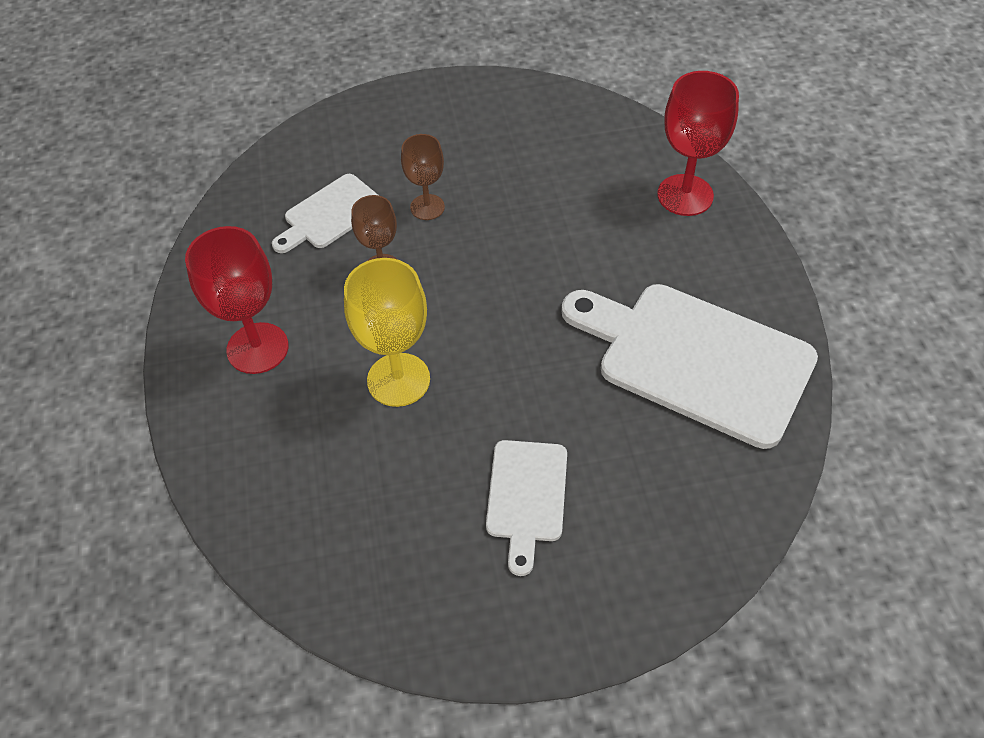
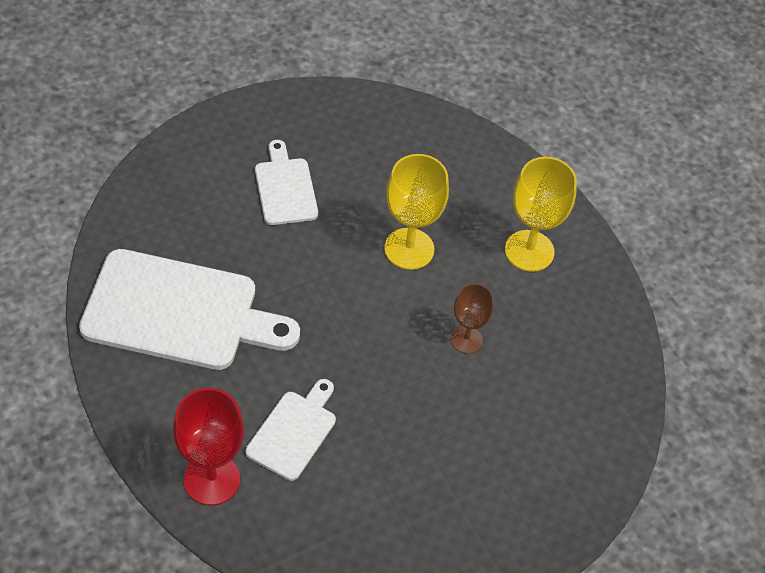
camera: 155 degrees right, 0 degrees up
red goblet [185,226,288,374] -> yellow goblet [505,157,577,272]
white cutting board [272,174,378,253] -> white cutting board moved to [246,379,336,481]
brown goblet [401,134,445,220] -> none

